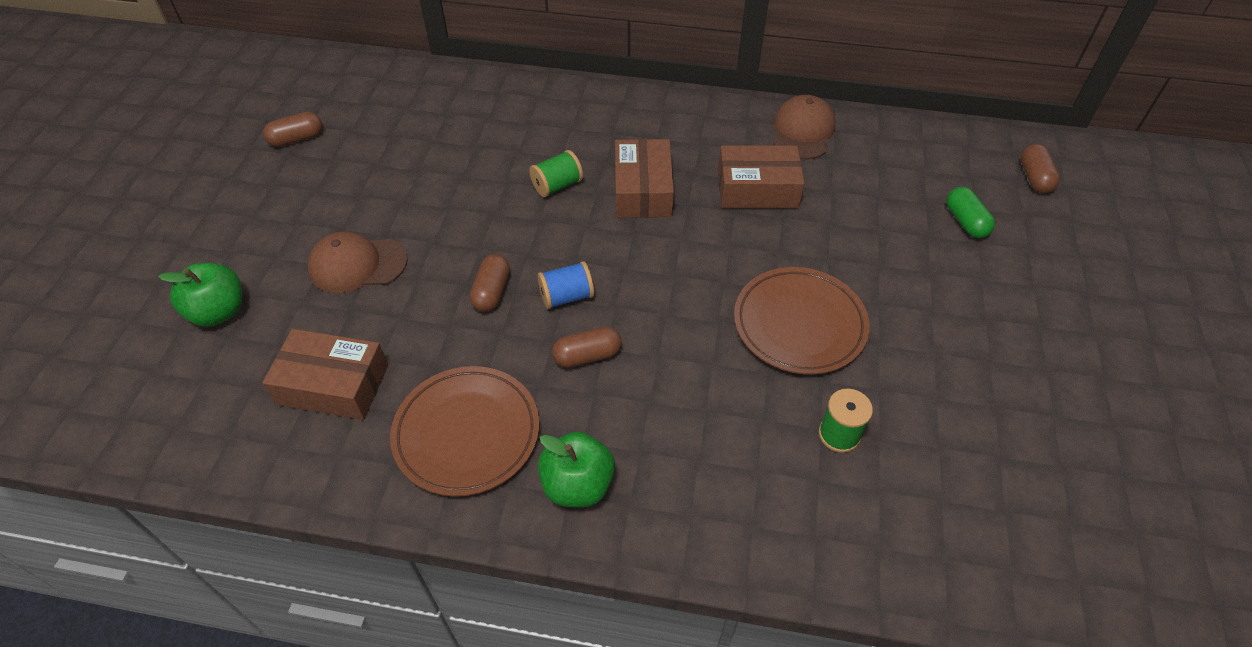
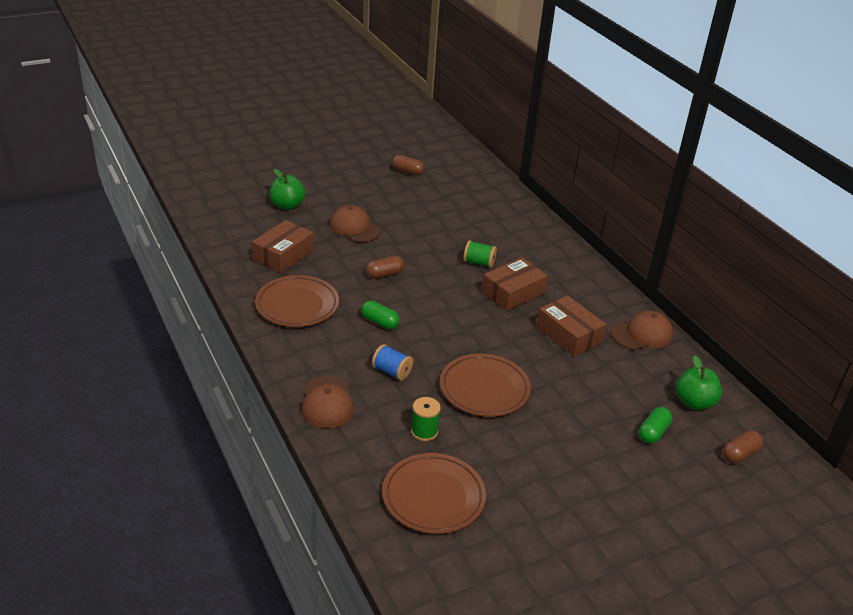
camera: 50 degrees right, 15 degrees down
brown box [262,329,388,420] -> brown box turned 60 degrees clockwise [252,220,314,273]
blue spool [537,261,594,309] -> blue spool moved to [372,344,413,381]
green apple [538,432,615,507] -> green apple moved to [676,355,722,410]
brown capsule [552,327,622,368] -> green capsule [361,301,400,329]
none -> brown cap [301,376,354,428]
none -> brown plate [382,453,486,534]

